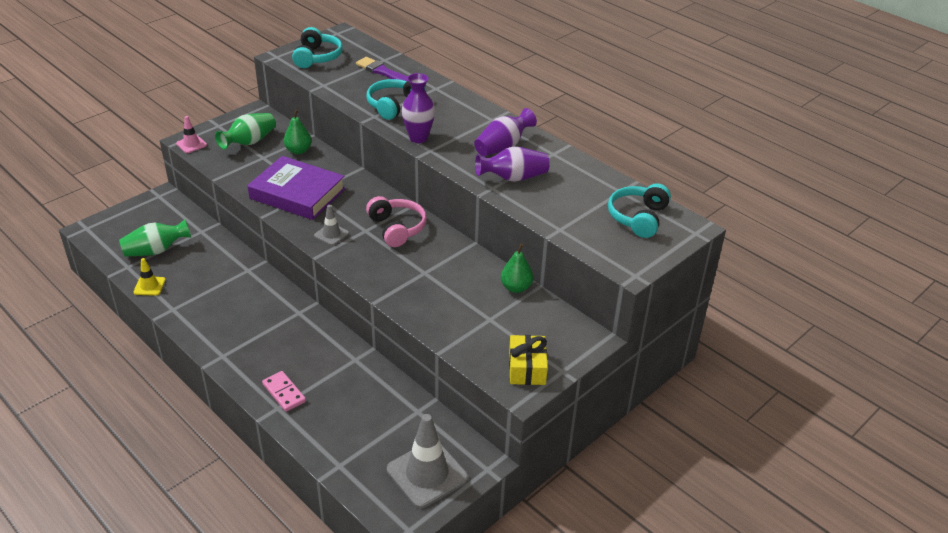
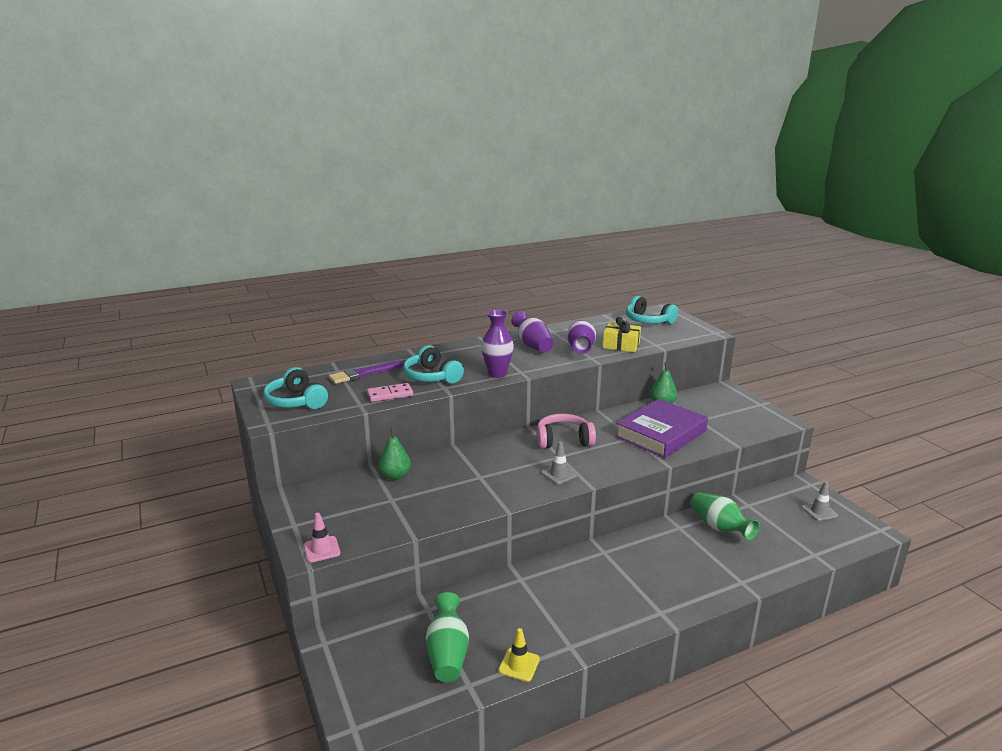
camera: 70 degrees left, 15 degrees down
green vase [215,113,276,149] -> green vase moved to [691,492,760,540]
purple book [247,156,345,220] -> purple book moved to [615,399,708,458]
pink domino [262,371,306,412] -> pink domino moved to [367,383,413,402]
turquoise headphones [292,27,343,68] -> turquoise headphones turned 150 degrees counterclockwise [263,367,328,409]
grey traffic cone [387,414,468,508] -> grey traffic cone [802,481,838,521], size x0.50
yellow gift [509,335,548,385] -> yellow gift moved to [603,317,641,352]

